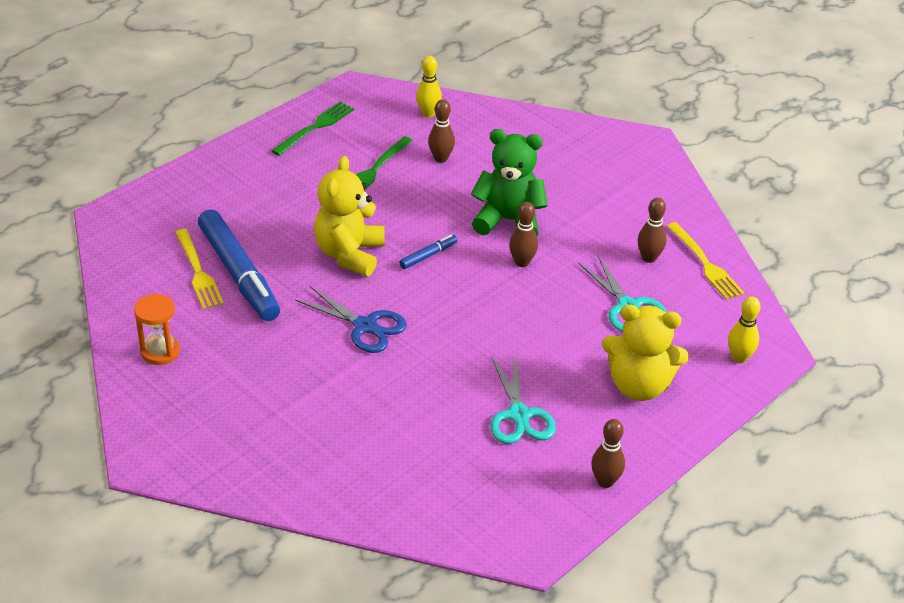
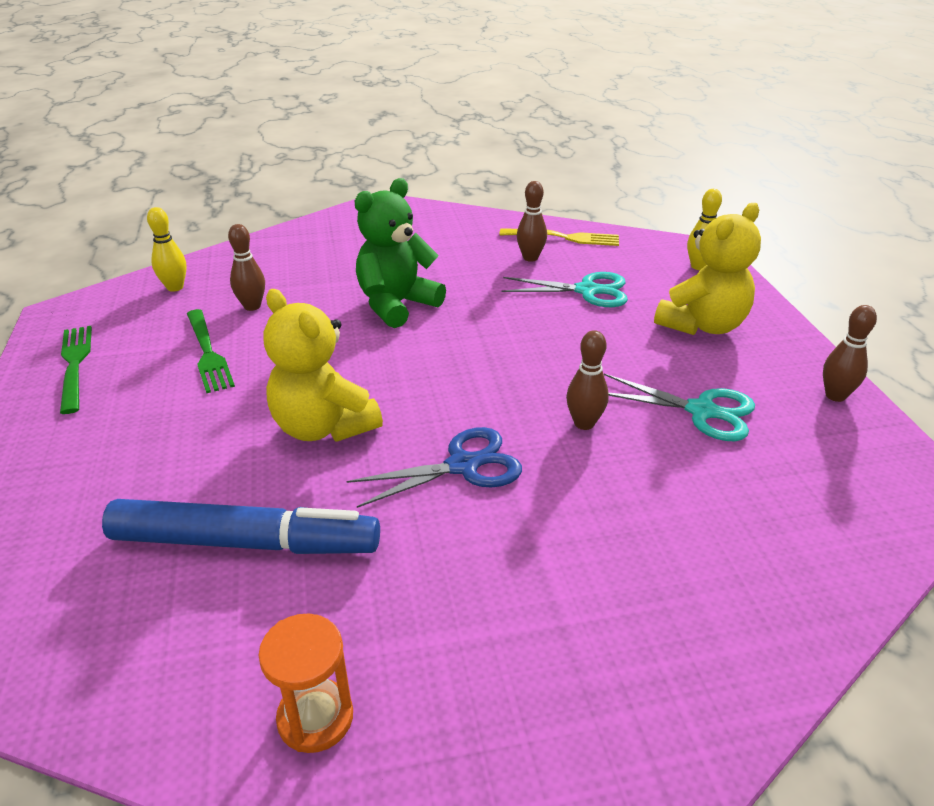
camera: 55 degrees left, 5 degrees down
yellow fork [175,229,224,309] -> none
blue marker [399,234,457,269] -> none
brown bowling pin [509,202,538,267] -> brown bowling pin moved to [566,330,609,430]

